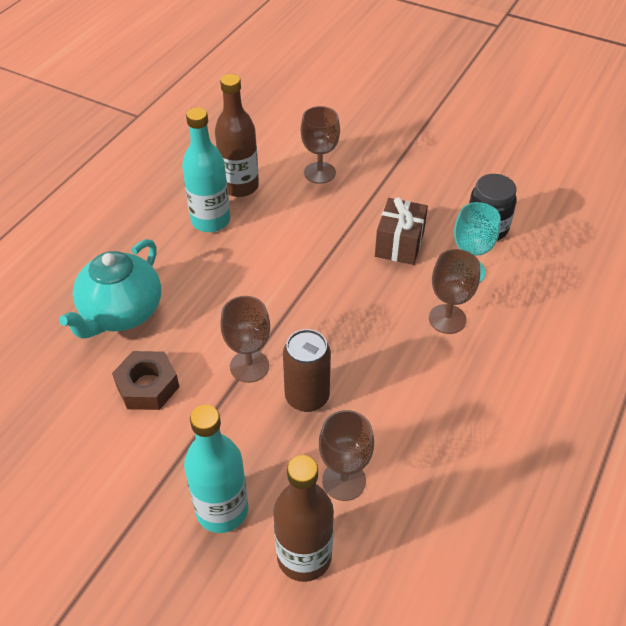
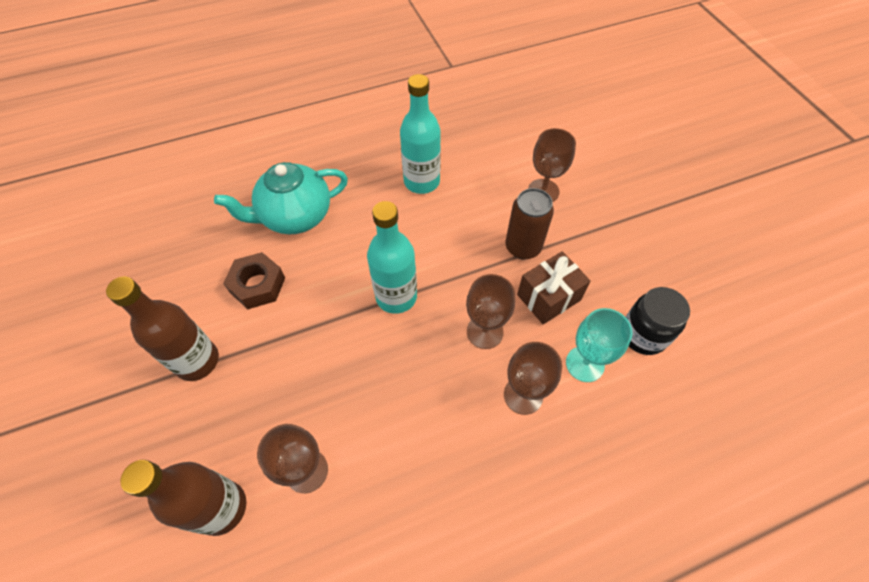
camera: 40 degrees right, 10 degrees up
turquoise bottle [184,405,248,533] -> turquoise bottle moved to [367,201,417,314]
brown bottle [215,74,259,197] -> brown bottle moved to [106,276,219,381]
brown goblet [220,296,270,383] -> brown goblet moved to [466,274,515,349]
brown can [283,329,331,412] -> brown can moved to [505,188,554,260]

